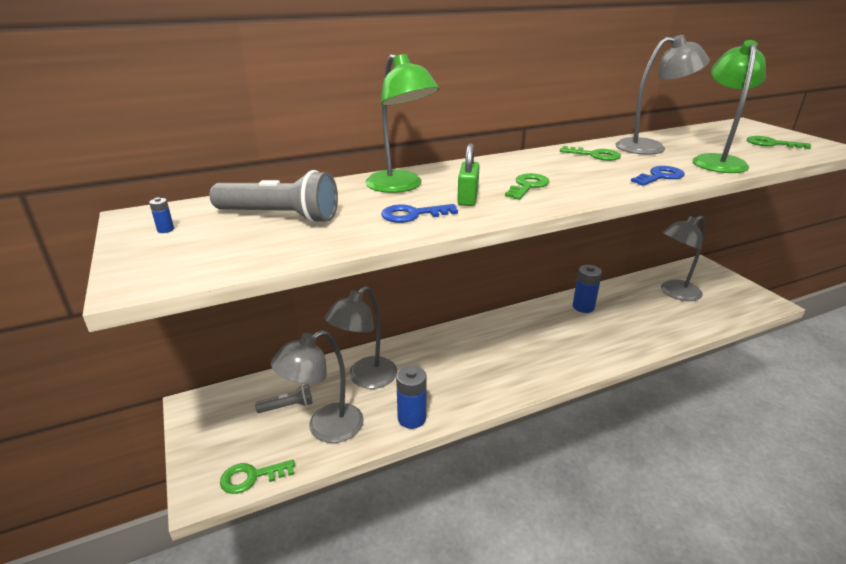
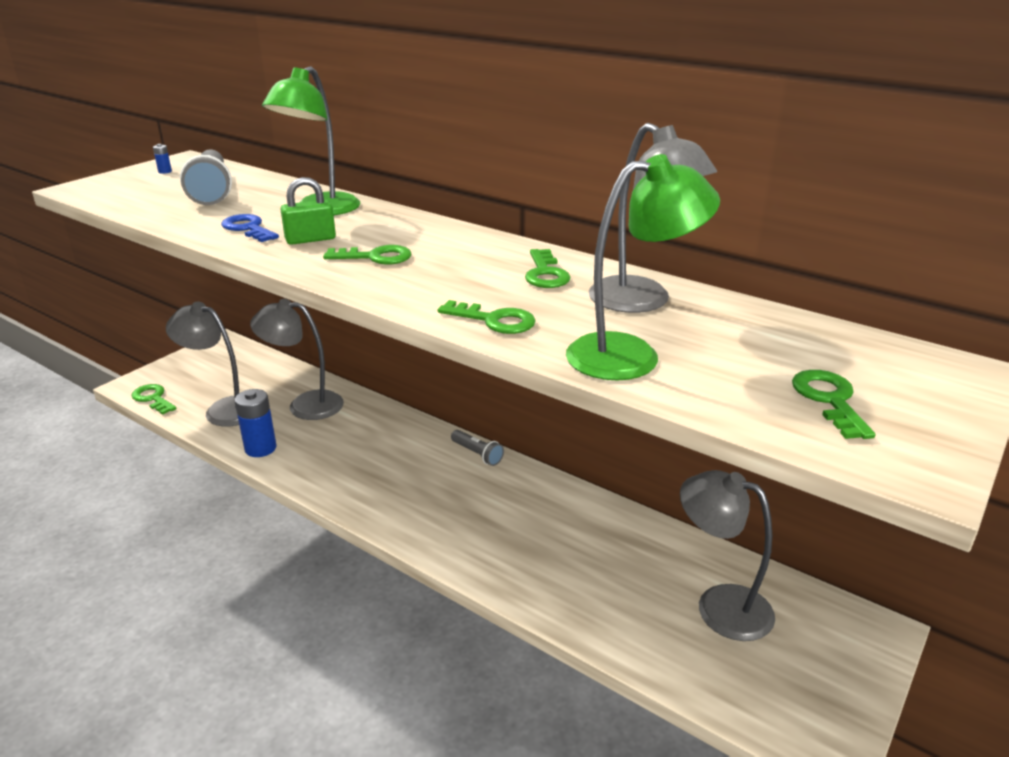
camera: 60 degrees right, 0 degrees up
grey flashlight [255,384,313,413] -> grey flashlight moved to [451,430,504,466]
blue battery [573,265,602,313] -> none
blue key [631,166,685,186] -> green key [438,300,536,334]

